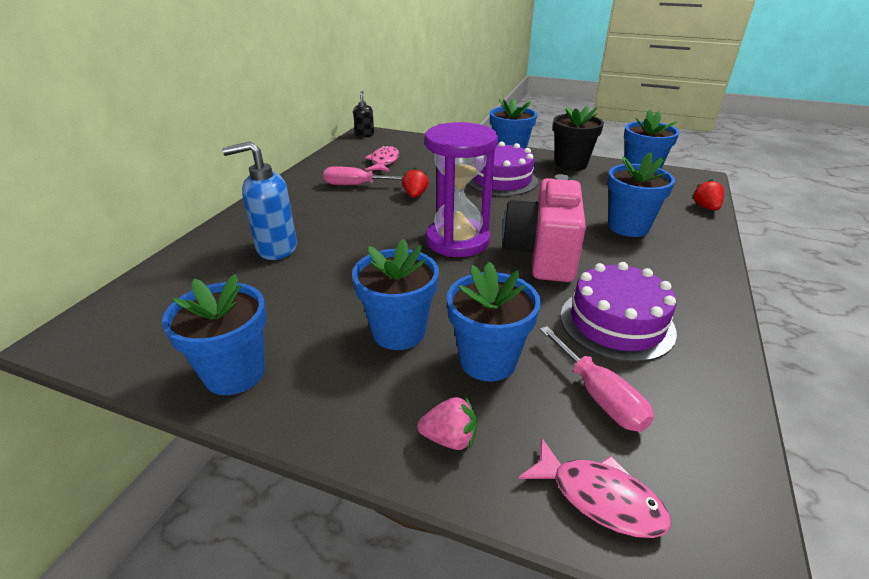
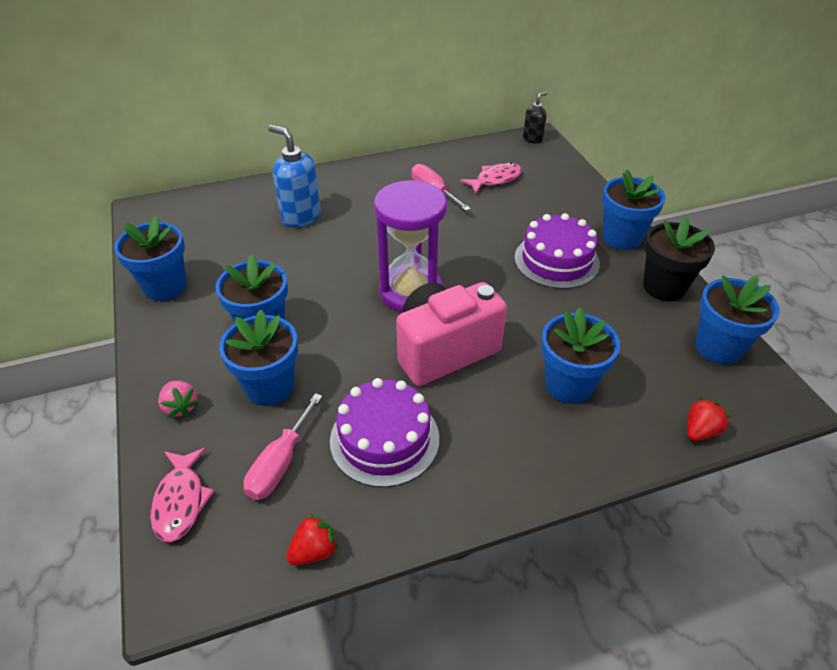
camera: 50 degrees right, 10 degrees up
red strawberry [402,168,429,198] -> red strawberry moved to [286,514,338,565]

